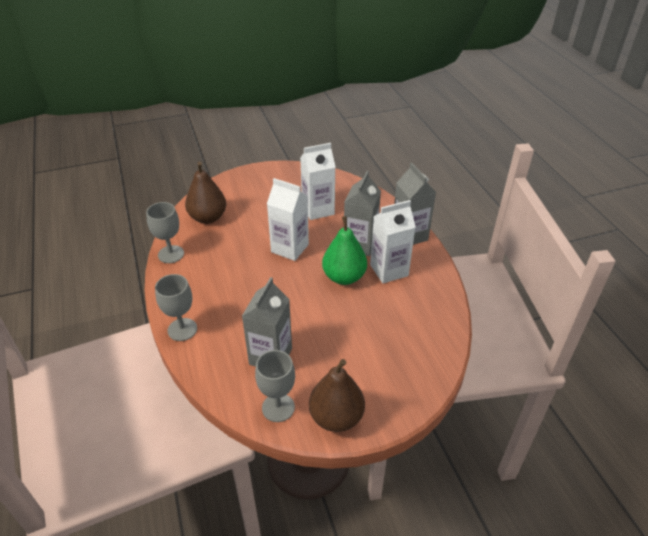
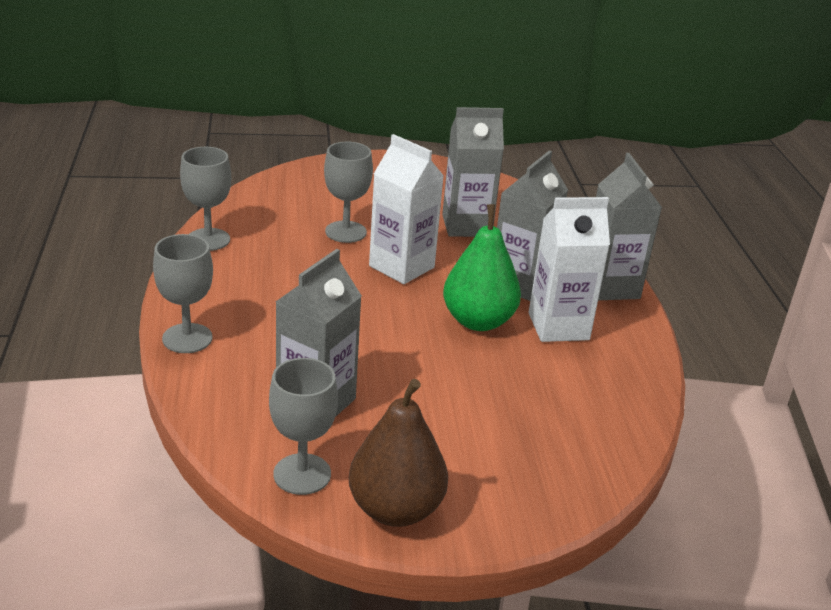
camera: 10 degrees right, 10 degrees down
brown pear [185,162,226,224] -> none
white carton [300,143,335,220] -> grey carton [442,107,504,237]
none -> grey goblet [324,142,373,243]

